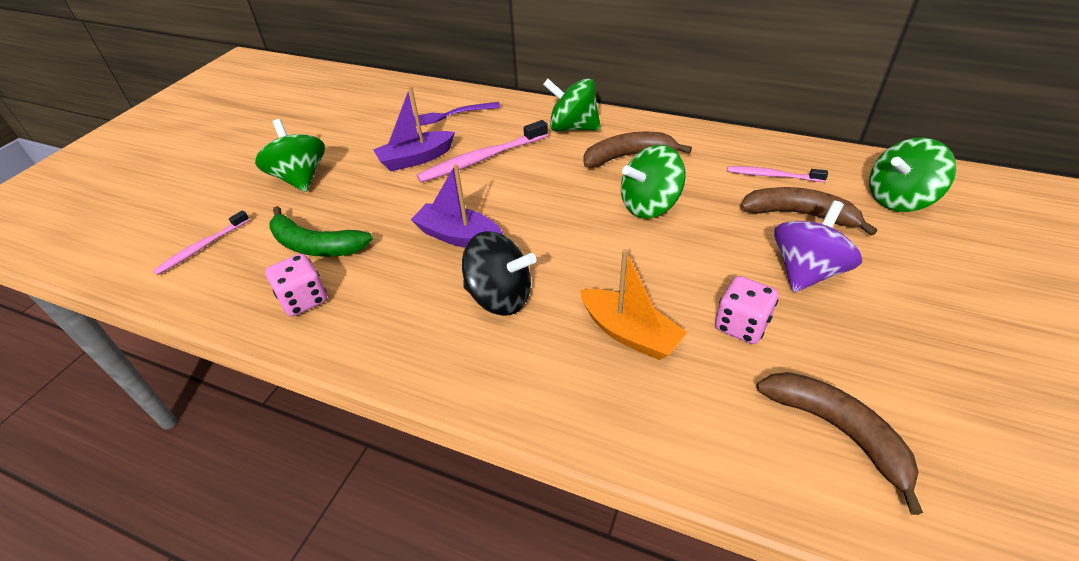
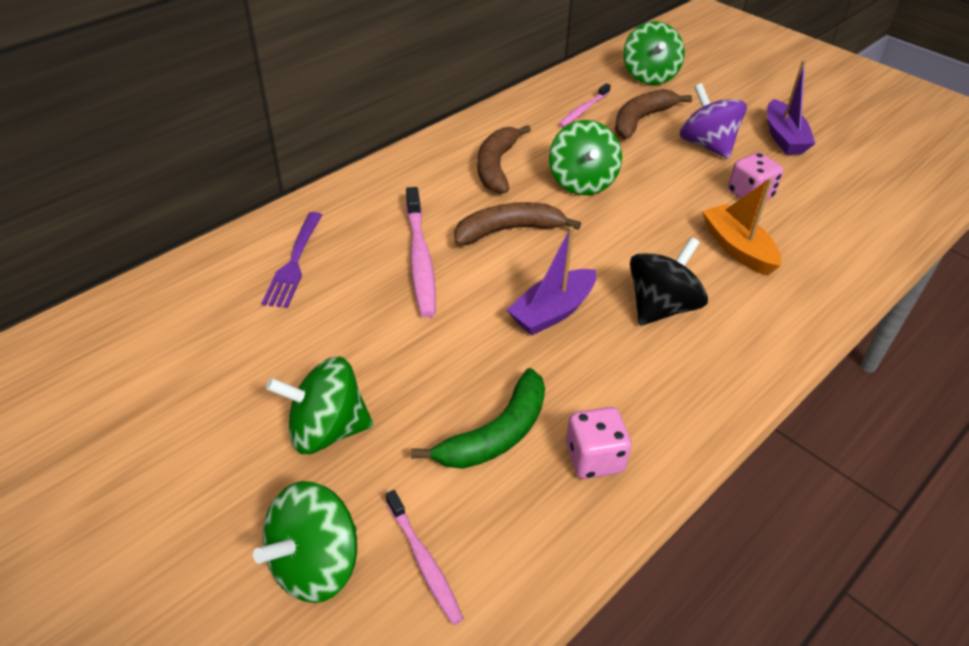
camera: 70 degrees left, 0 degrees up
purple boat [373,86,455,171] -> purple boat moved to [767,60,815,155]
green spinning top [543,78,601,131] -> green spinning top moved to [253,481,357,603]
orange boat [580,249,688,360] -> orange boat turned 90 degrees counterclockwise [702,178,781,276]
brown banana [756,372,923,515] -> brown banana moved to [454,202,581,246]

